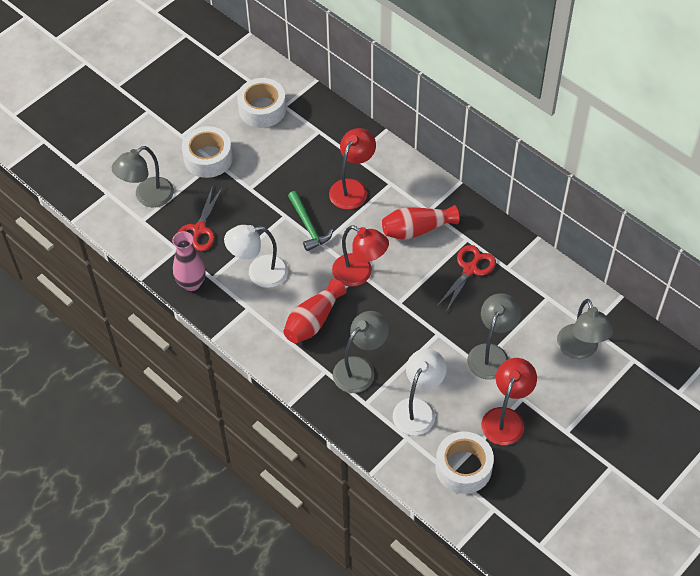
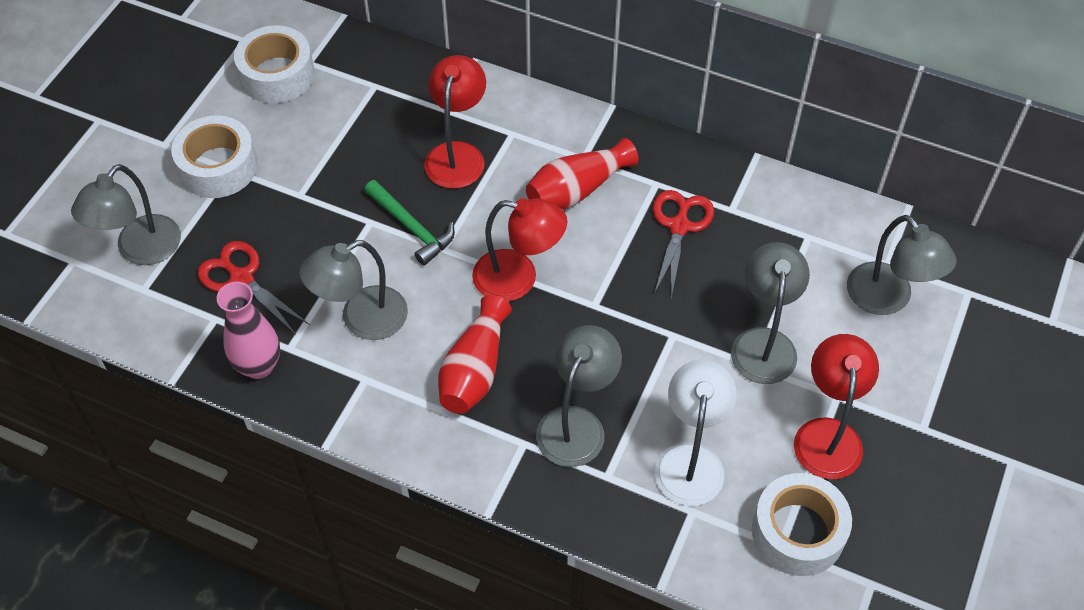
camera: 20 degrees left, 0 degrees up
red scissors [177,186,223,251] -> red scissors turned 135 degrees clockwise [198,241,310,335]
white lamp [224,225,288,288] -> grey lamp [300,240,408,340]

